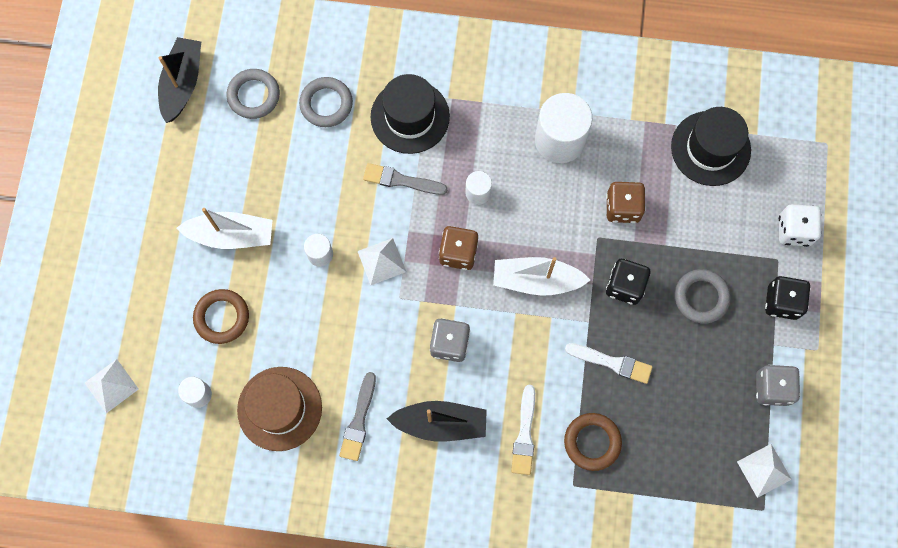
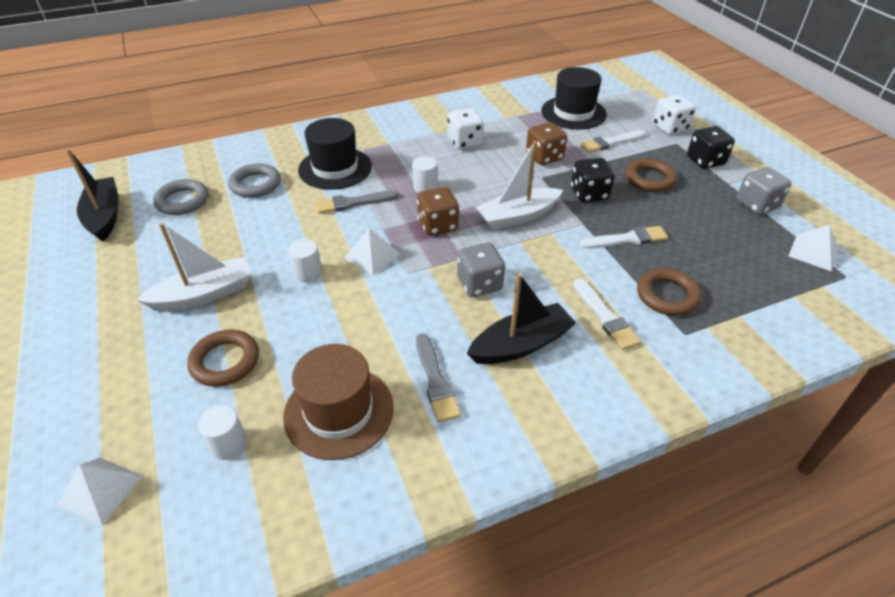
camera: 30 degrees left, 30 degrees down
white cylinder [535,93,592,163] -> white dice [448,108,484,149]
grey ring [675,269,731,323] -> brown ring [625,158,677,192]
none -> white brush [580,130,646,153]

